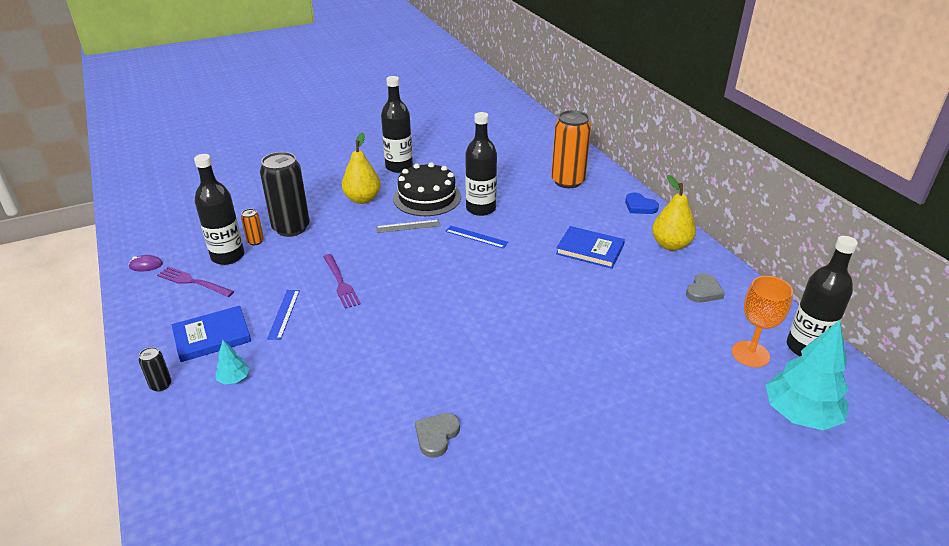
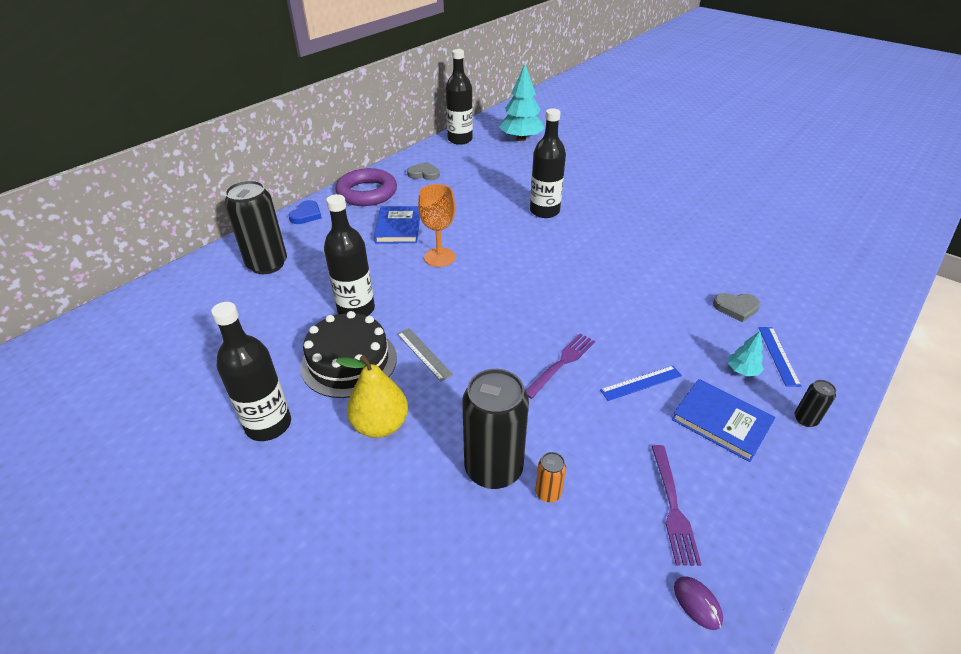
camera: 115 degrees left, 5 degrees up
black bottle [194,154,244,265] -> black bottle moved to [530,109,566,218]
grey heart [415,413,460,458] -> grey heart moved to [713,293,761,322]
blue ruler [445,226,508,249] -> blue ruler moved to [758,327,801,387]
orange can [551,110,591,188] -> black can [225,180,287,274]
yellow pear [652,175,696,251] -> purple ring [336,168,397,206]
orange goblet [732,276,793,367] -> orange goblet moved to [418,184,455,267]

